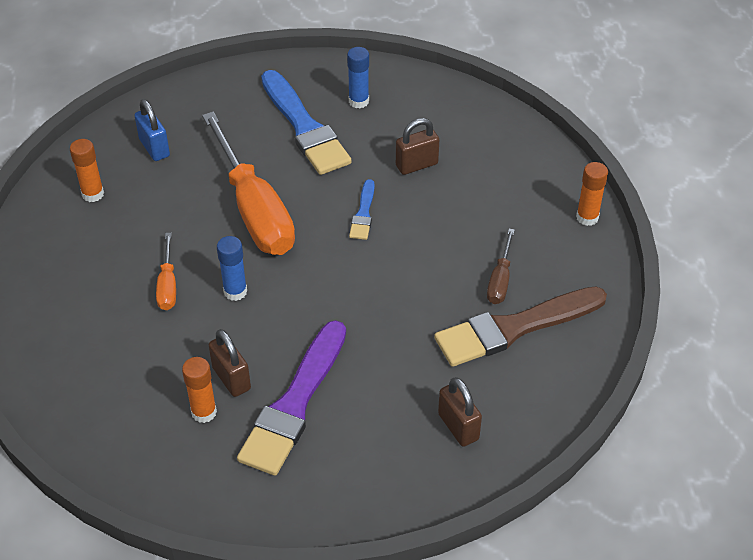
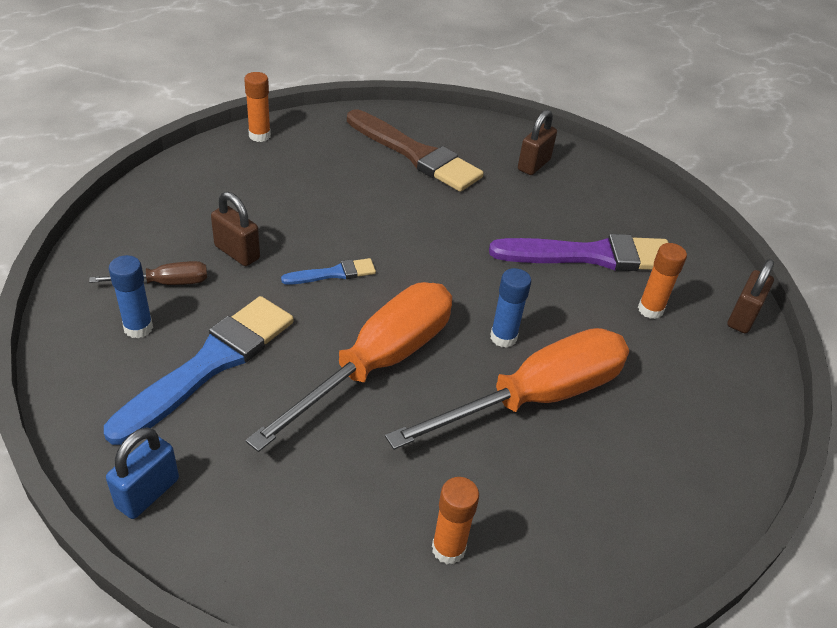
camera: 120 degrees left, 5 degrees down
blue padlock [134,99,170,161] -> blue padlock moved to [106,427,179,519]
orange screwdriver [156,233,176,310] -> orange screwdriver [385,328,629,450], size x2.22
brown padlock [209,329,251,397] -> brown padlock moved to [727,259,774,333]
brown screwdriver [487,229,515,304] -> brown screwdriver moved to [89,261,207,285]

